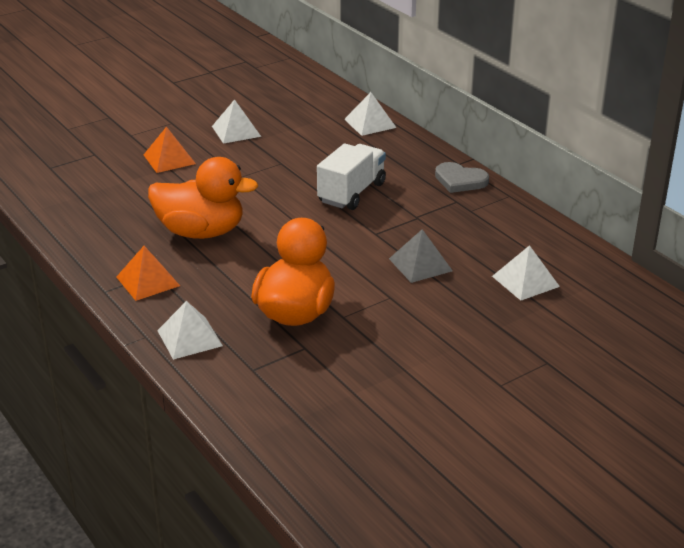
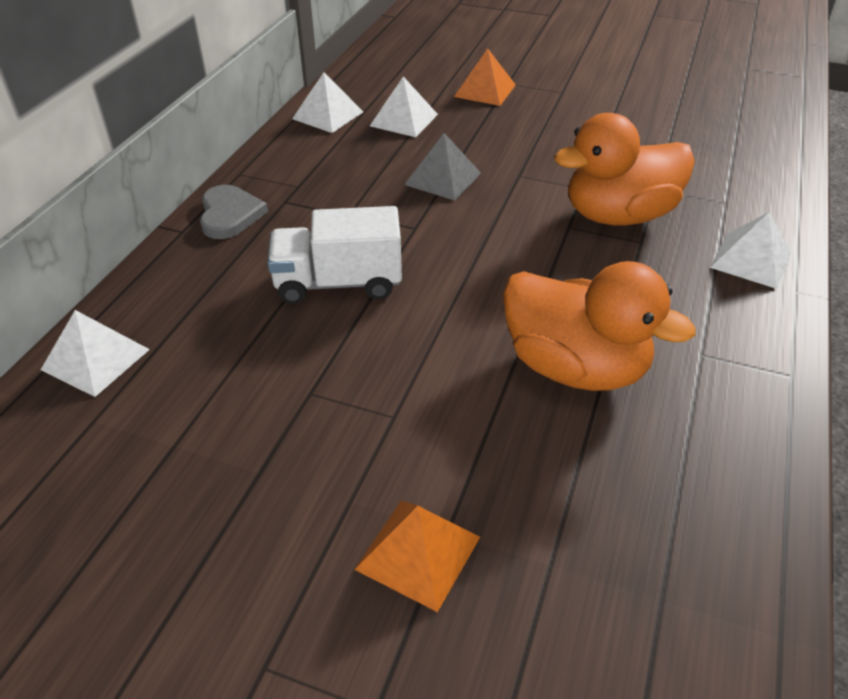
camera: 125 degrees left, 10 degrees up
orange pyramid [116,246,180,301] -> orange pyramid moved to [454,48,516,106]
orange duck [148,157,258,239] -> orange duck turned 150 degrees clockwise [503,261,696,391]
white pyramid [212,99,261,144] -> white pyramid moved to [292,72,363,133]

